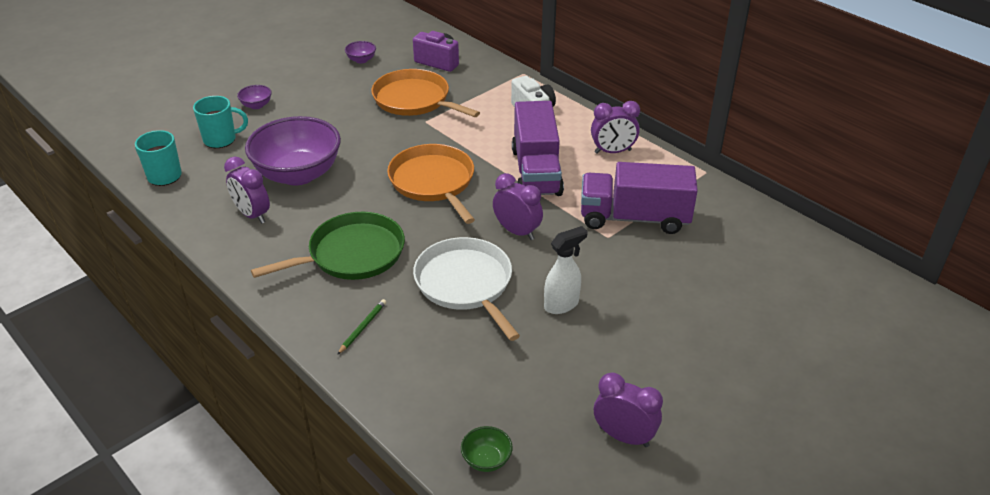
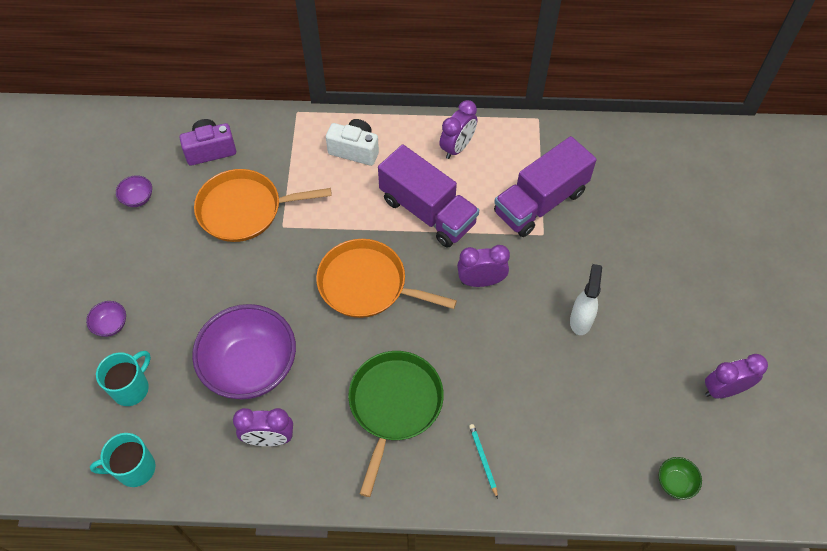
camera: 45 degrees left, 20 degrees up
green pencil [337,299,386,355] -> turquoise pencil [469,424,498,499]
white pan [413,237,520,341] -> none

